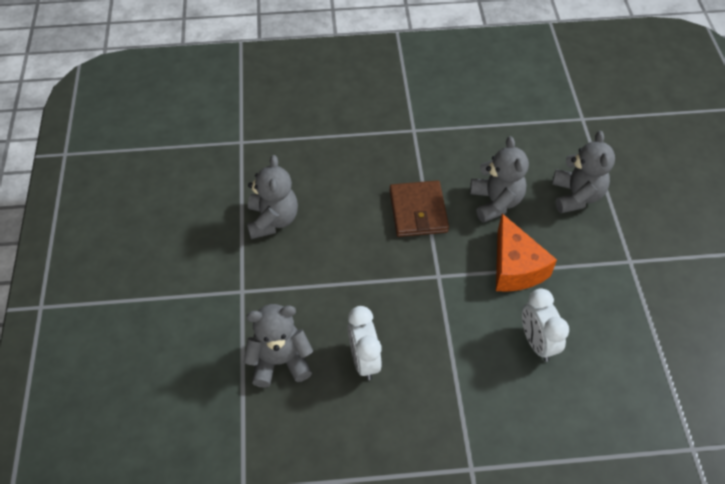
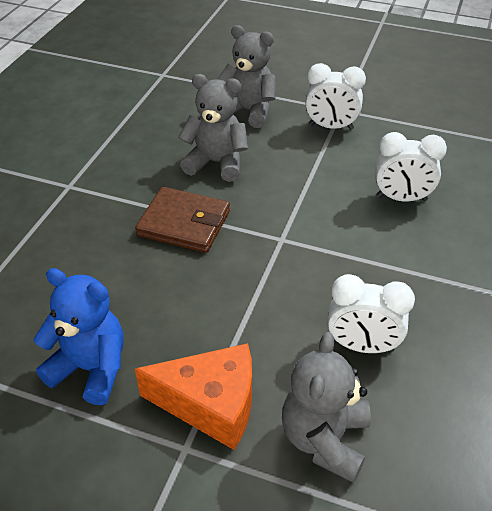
camera: 65 degrees left, 10 degrees down
grey teddy bear [247,155,298,239] -> blue teddy bear [34,268,123,405]
orange cheese [496,213,557,292] -> orange cheese moved to [135,343,252,450]
none -> white clock [305,63,366,130]

